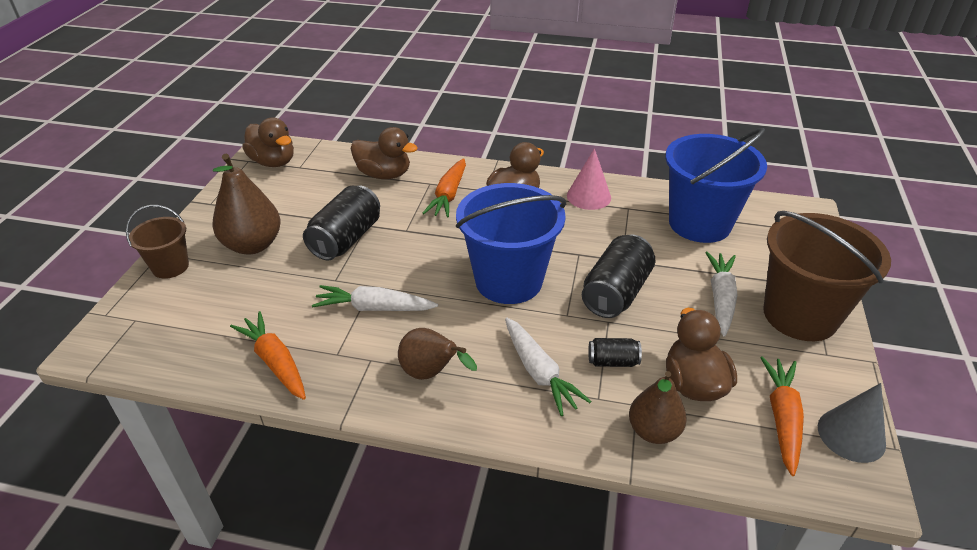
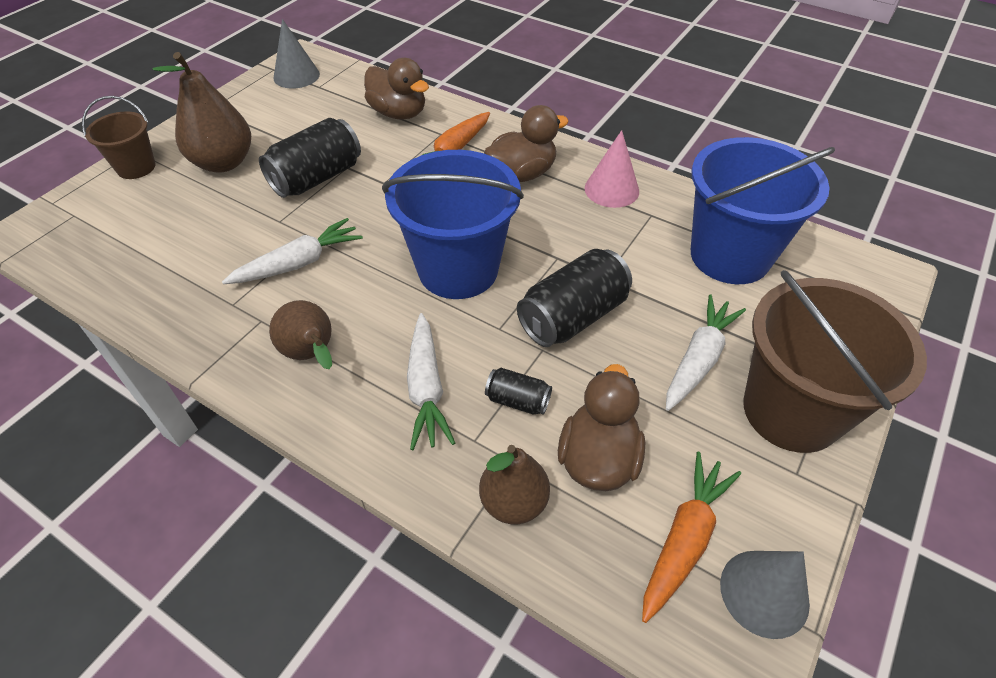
camera: 20 degrees right, 10 degrees up
orange carrot [230,311,306,400] -> none
brown duck [242,118,294,167] -> grey cone [273,19,320,89]
white carrot [312,285,438,311] -> white carrot turned 120 degrees clockwise [222,218,363,284]

